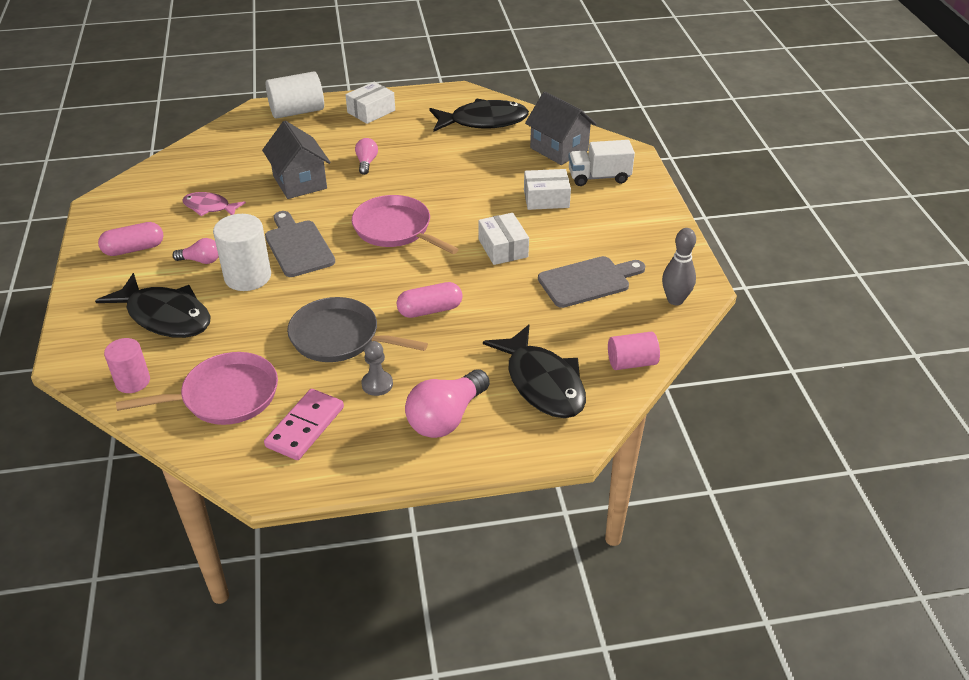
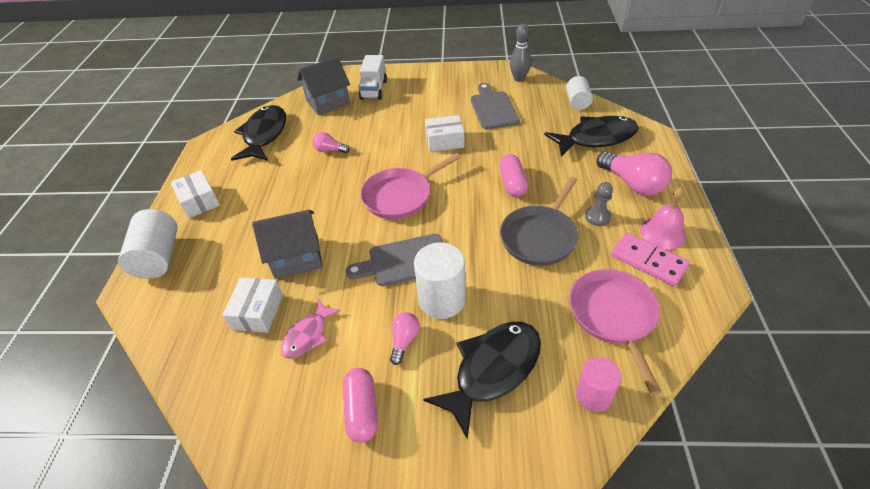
camera: 75 degrees left, 5 degrees up
pink light bulb [355,138,378,175] -> pink light bulb moved to [312,132,350,153]
white box [524,169,571,210] -> white box moved to [222,277,283,333]
pink cylinder [608,332,660,370] -> white cylinder [566,76,593,110]
none -> pink bell [640,187,686,250]

